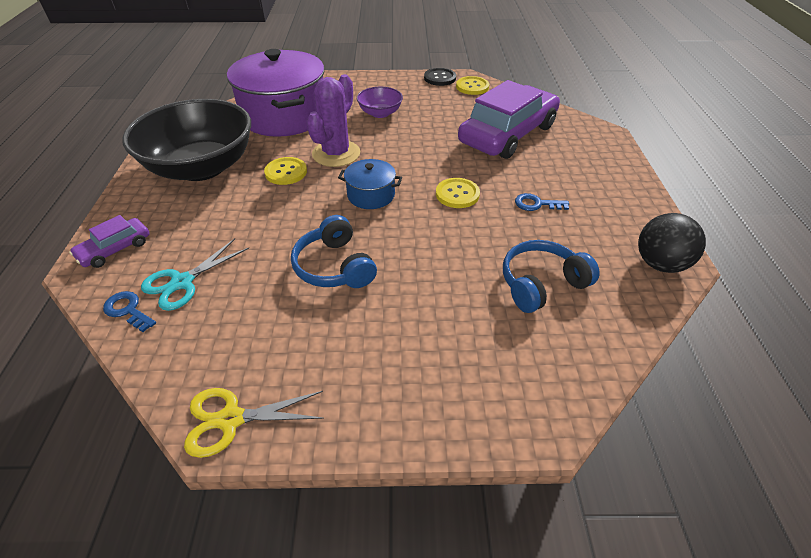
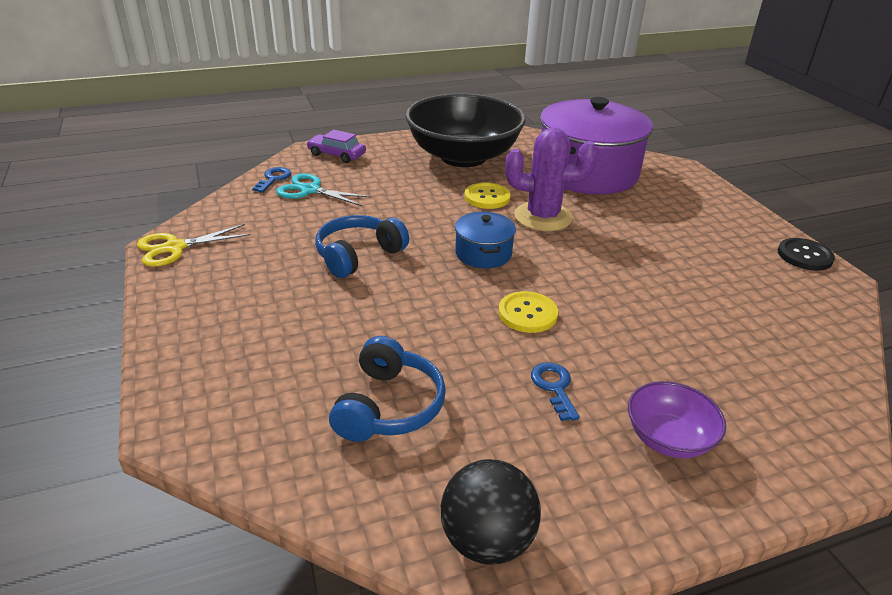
camera: 70 degrees right, 10 degrees down
yellow scissors [184,388,324,458] -> yellow scissors turned 90 degrees counterclockwise [137,224,251,267]
purple bowl [357,87,403,118] -> purple bowl moved to [628,381,726,458]
yellow button [456,76,489,95] -> none
purple car [458,80,560,159] -> none
blue headphones [503,240,600,313] -> blue headphones turned 60 degrees clockwise [329,336,446,442]

